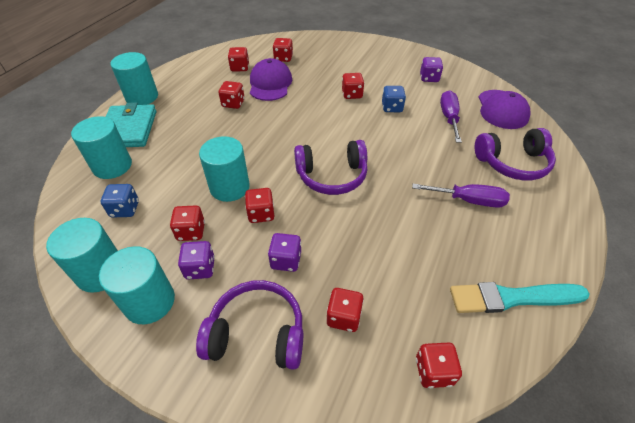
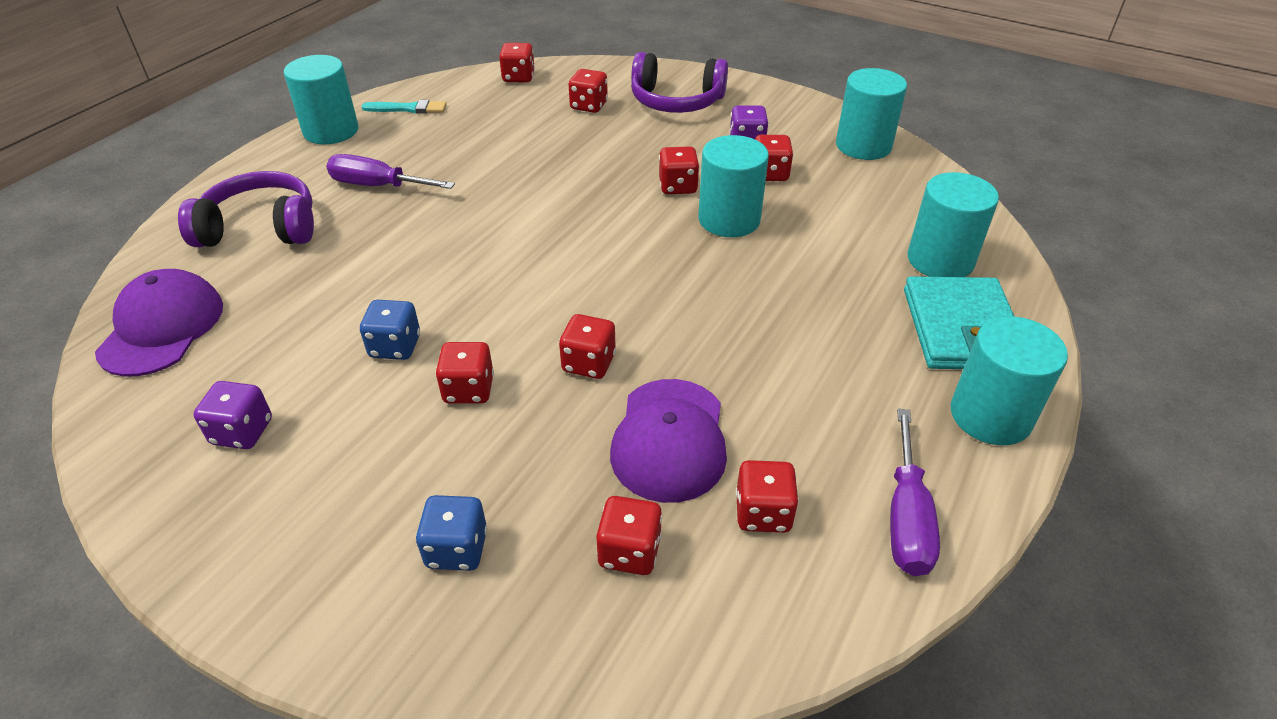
camera: 175 degrees left, 5 degrees down
turquoise cylinder [99,246,175,324] -> turquoise cylinder moved to [284,55,359,145]
blue dice [101,184,139,218] -> blue dice moved to [416,495,487,571]
red dice [218,81,245,109] -> red dice moved to [559,314,616,379]
purple dice [268,233,301,272] -> none
purple headphones [294,140,367,195] -> none
purple screwdriver [440,90,462,143] -> purple screwdriver moved to [890,409,940,576]
turquoise brush [450,282,590,313] -> turquoise brush [362,100,447,114], size x0.58

